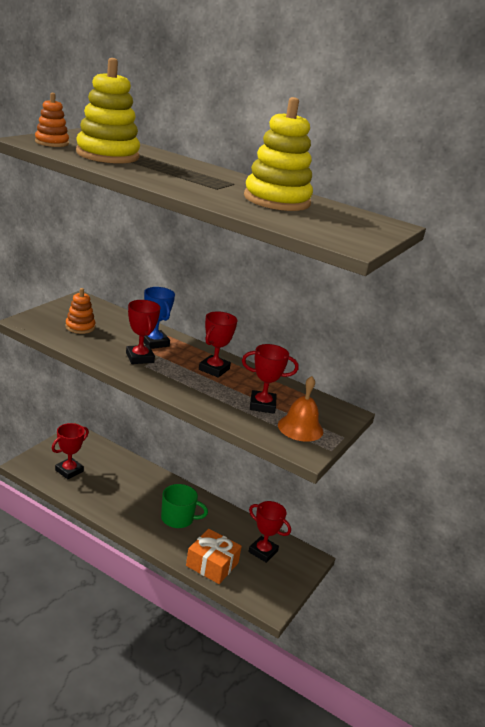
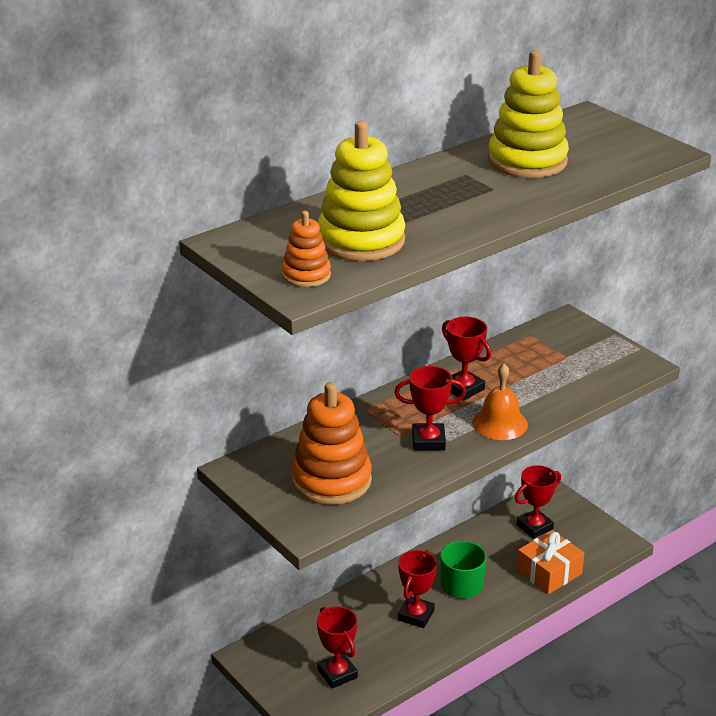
camera: 65 degrees left, 5 degrees up
orange stacking toy [66,288,95,334] -> orange stacking toy [291,382,372,505], size x1.86
blue trophy [144,287,175,349] -> none
red trophy [242,344,298,414] -> red trophy moved to [398,550,437,628]
orange bell [278,376,323,442] -> orange bell moved to [472,364,528,440]

